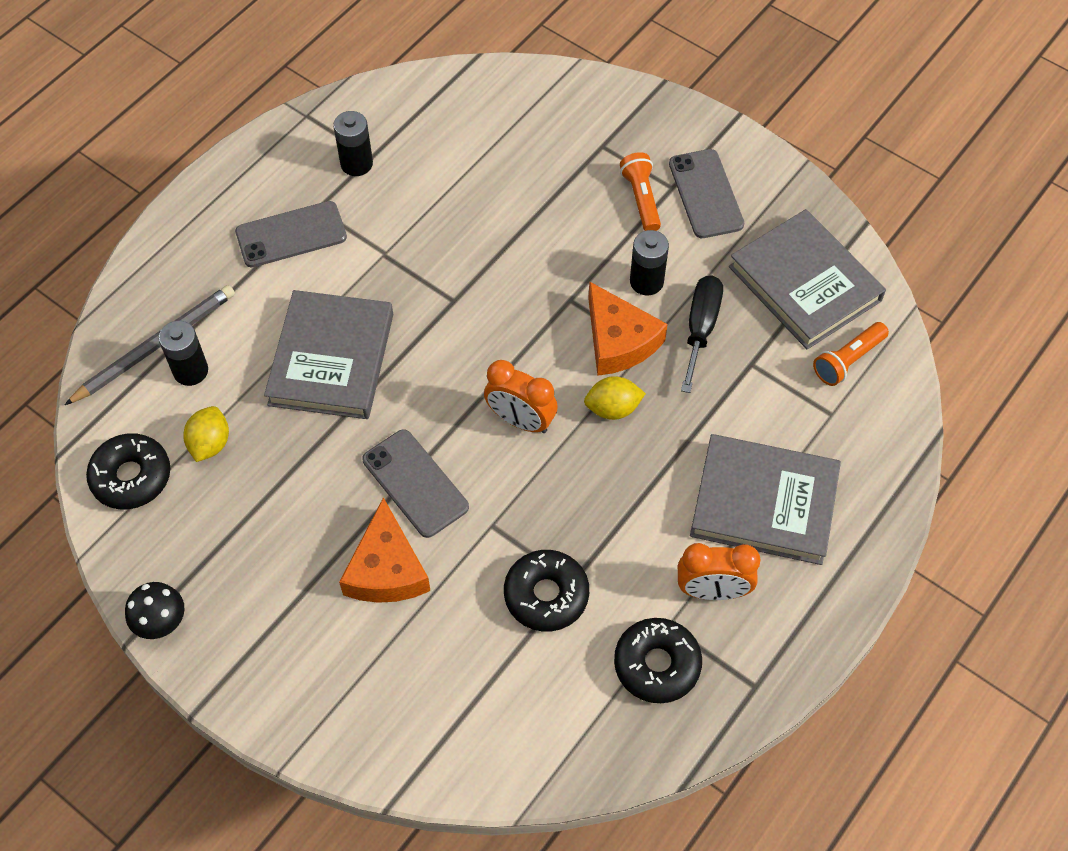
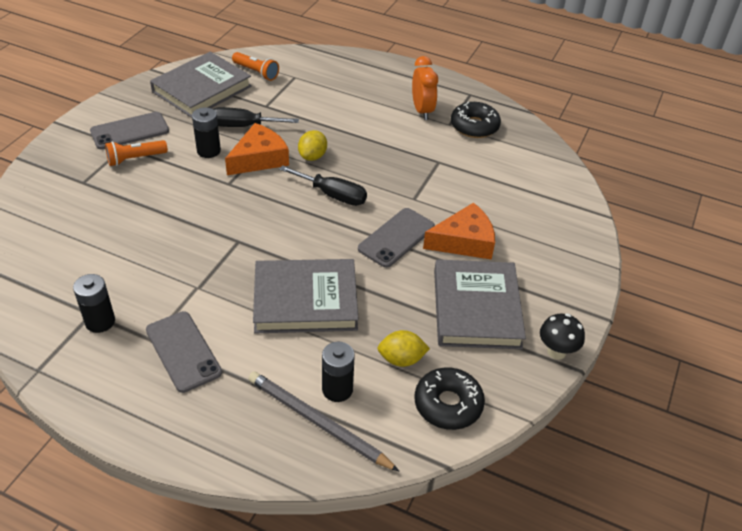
camera: 105 degrees left, 15 degrees down
orange clock [484,360,558,433] -> black screwdriver [279,165,367,206]
black donut [504,550,589,632] -> none
yellow lemon [584,376,646,420] -> yellow lemon turned 45 degrees clockwise [298,130,327,161]
grey book [690,434,841,565] -> grey book moved to [434,259,526,349]

